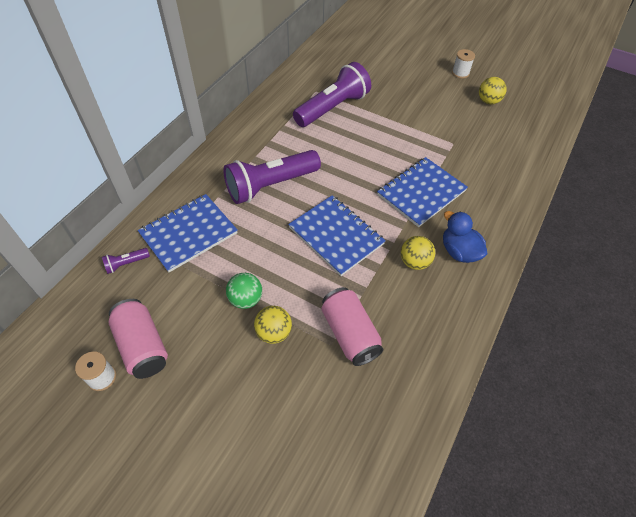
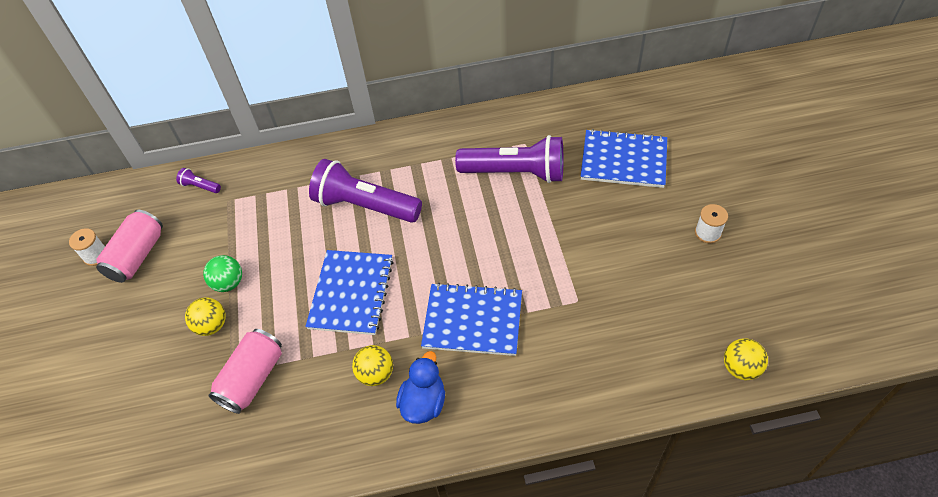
camera: 55 degrees right, 0 degrees up
blue notebook [138,194,238,272] -> blue notebook moved to [580,129,667,188]
yellow ball [479,77,507,104] -> yellow ball moved to [724,338,768,380]

